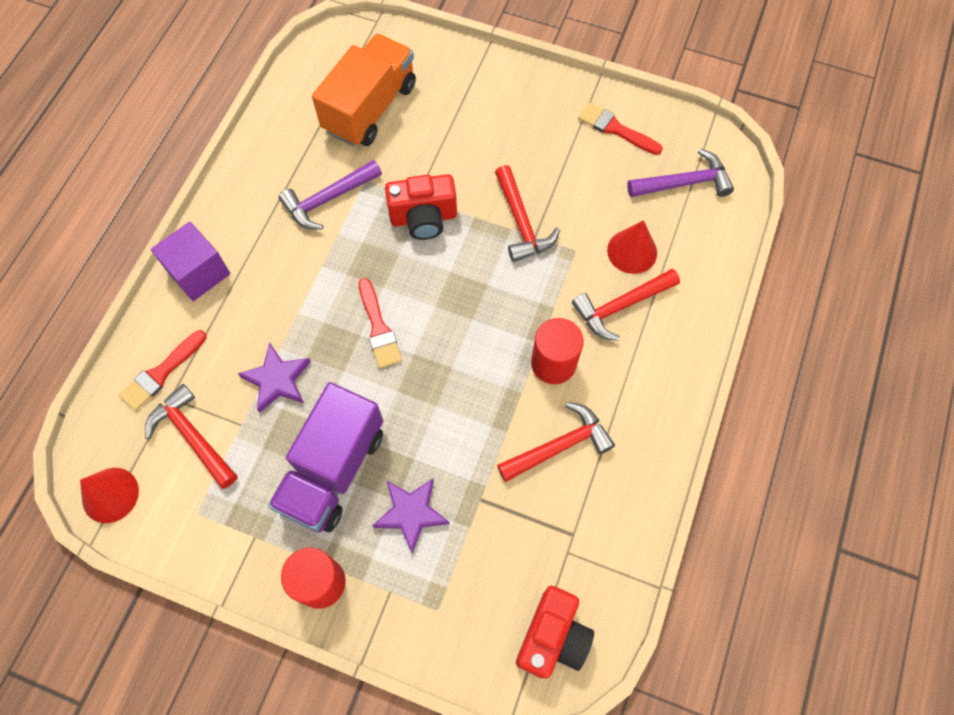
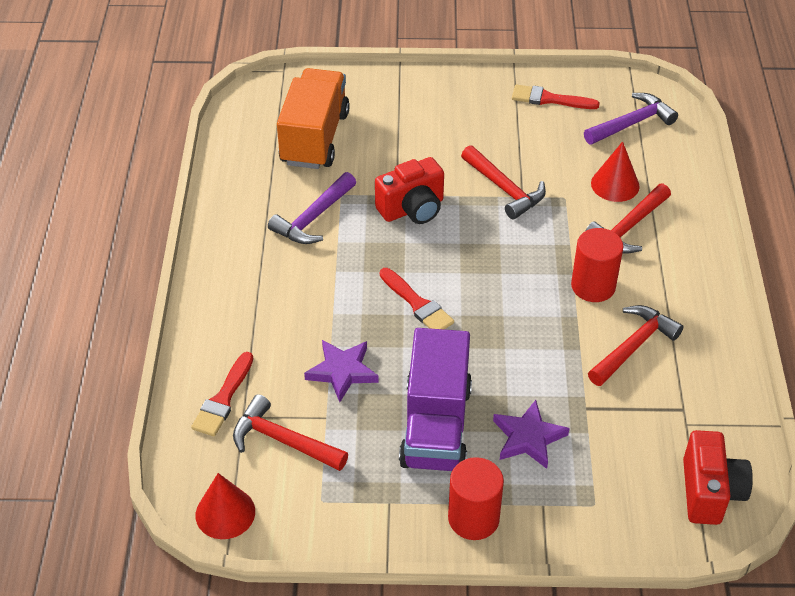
camera: 20 degrees left, 20 degrees down
purple cube [151,222,230,301] -> none

